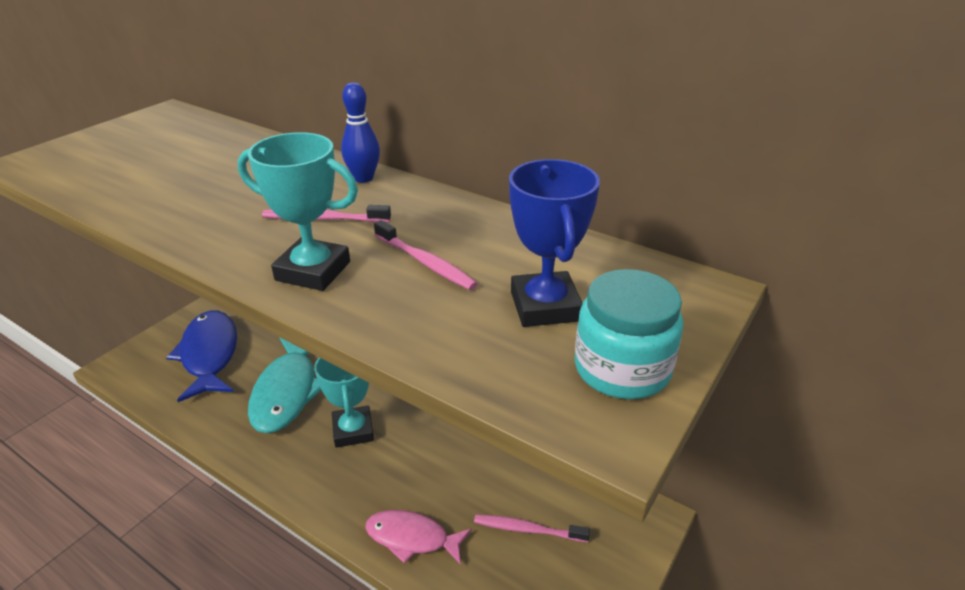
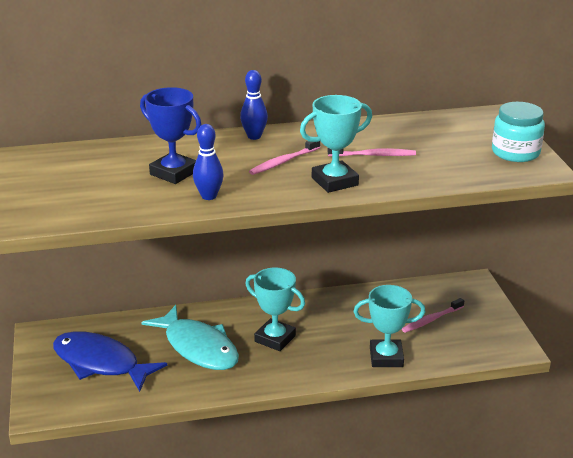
camera: 45 degrees left, 5 degrees down
pink fish [365,510,472,565] -> turquoise trophy [353,285,425,367]
blue trophy [509,159,600,327] -> blue trophy moved to [140,87,202,184]
none -> blue bowling pin [193,124,224,200]

